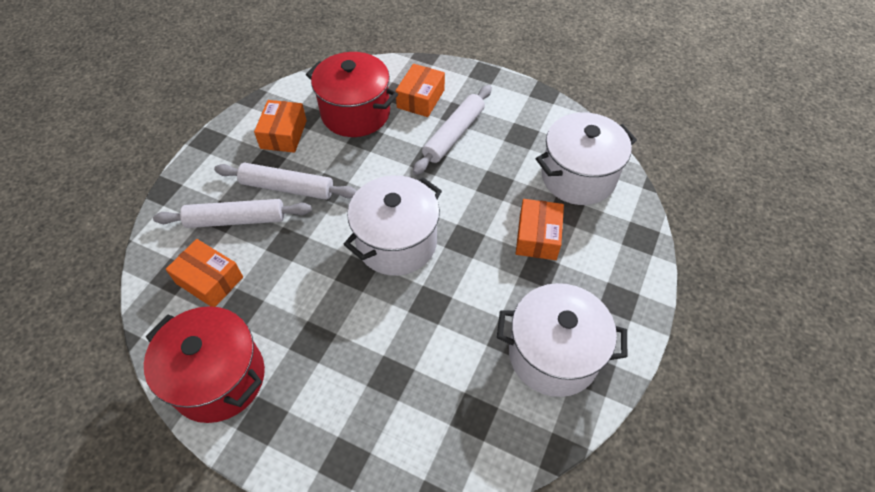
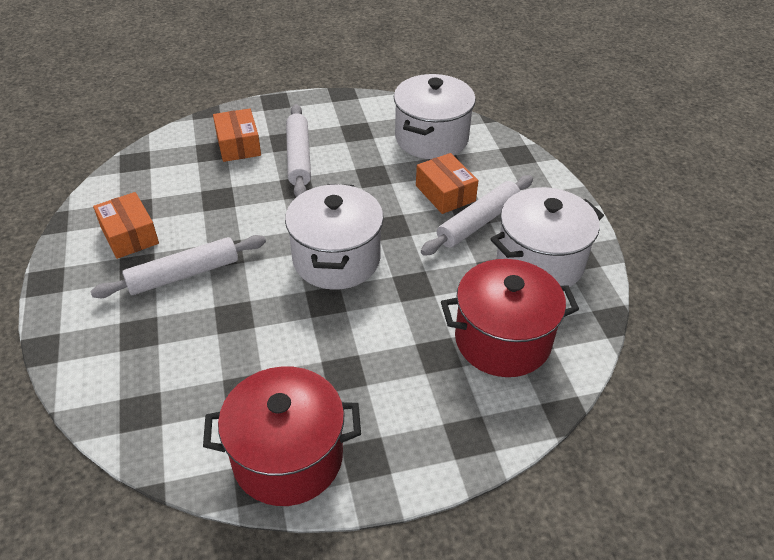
camera: 40 degrees left, 10 degrees down
white rolling pin [153,199,312,228] -> white rolling pin moved to [421,175,533,256]
orange box [166,239,243,307] -> none
red pot [306,52,398,137] -> red pot moved to [441,259,579,377]

